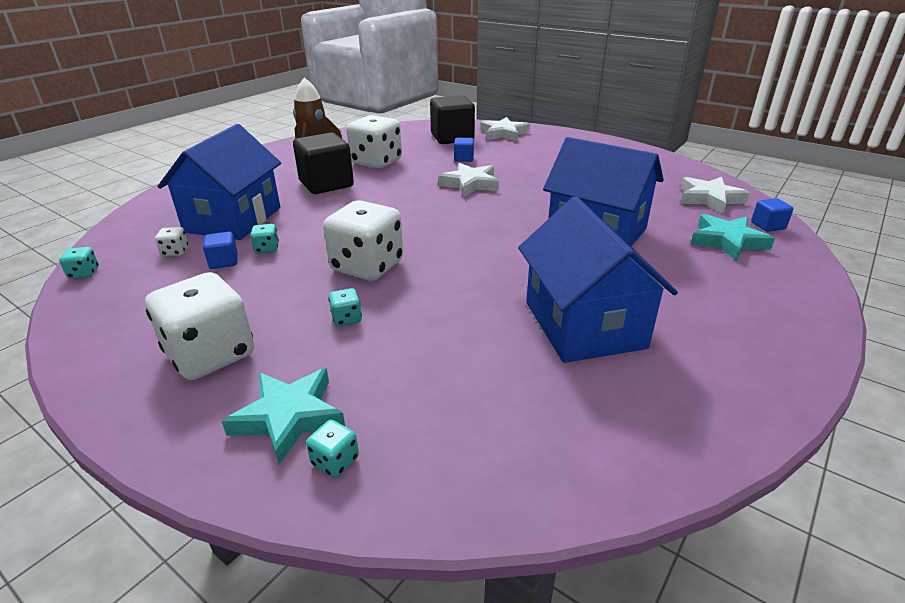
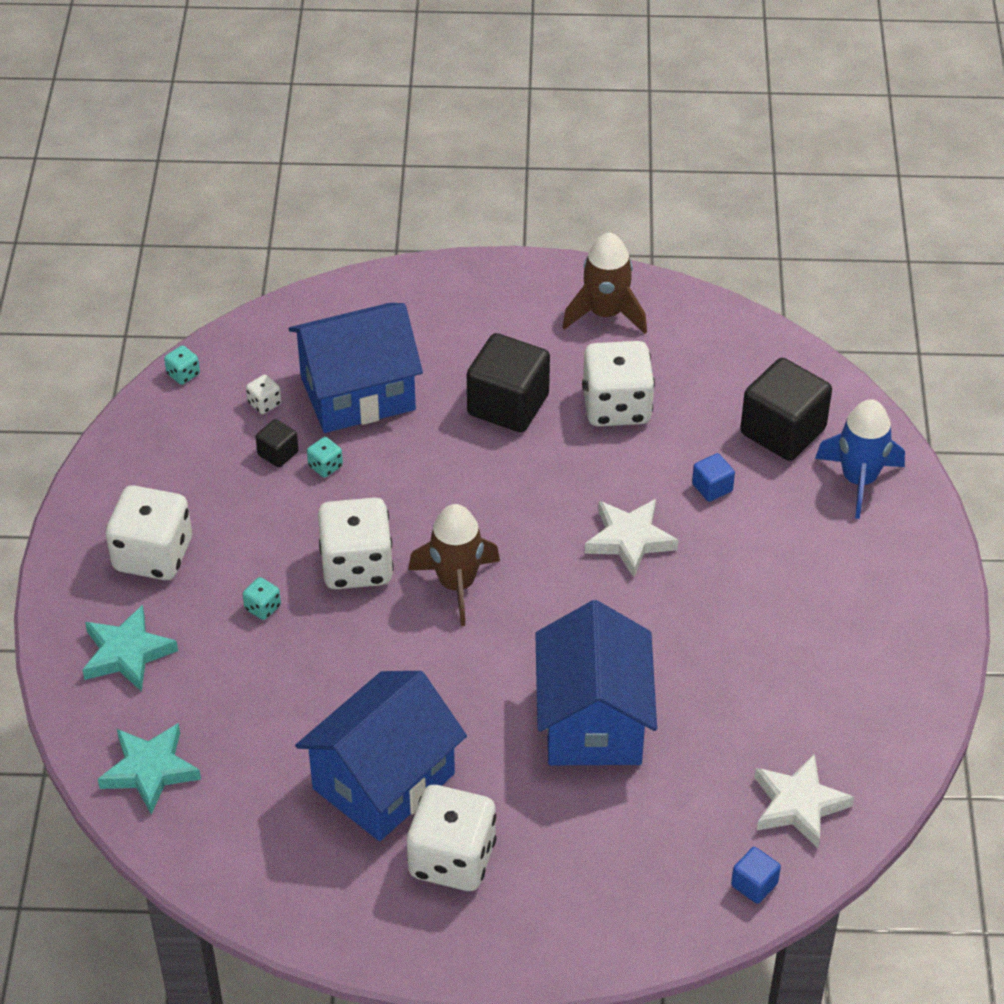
camera: 55 degrees right, 15 degrees up
blue cube [203,232,238,269] -> black cube [256,419,298,467]
turquoise dice [306,420,359,478] -> none
white star [480,117,530,142] -> blue rocket [815,399,905,519]
turquoise star [690,214,775,261] -> turquoise star moved to [98,723,201,814]
none -> white dice [407,785,497,891]
none -> brown rocket [408,504,500,626]

